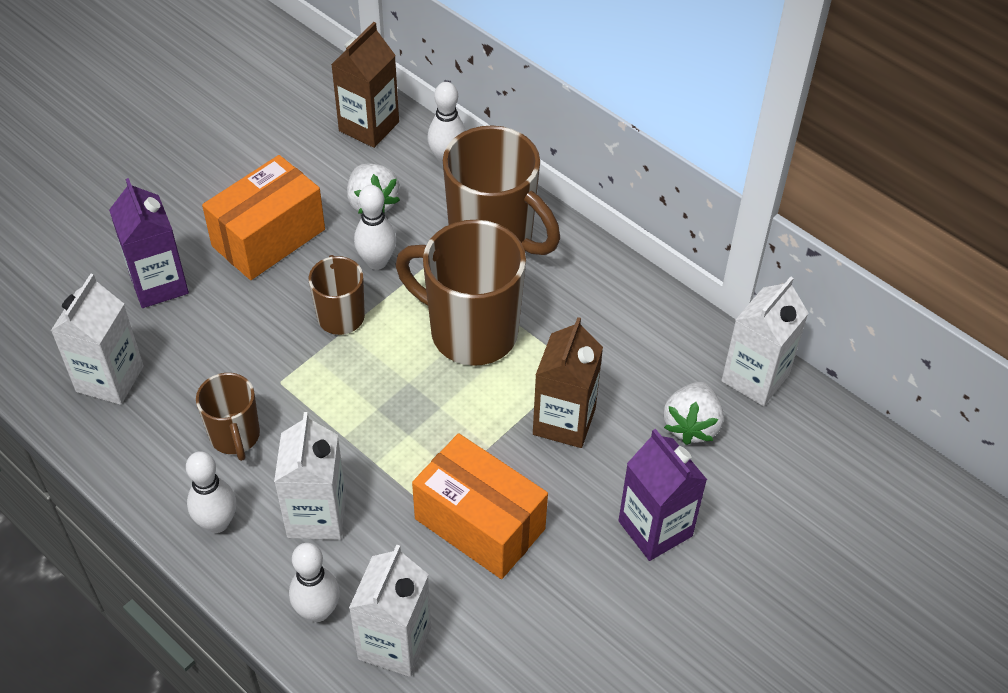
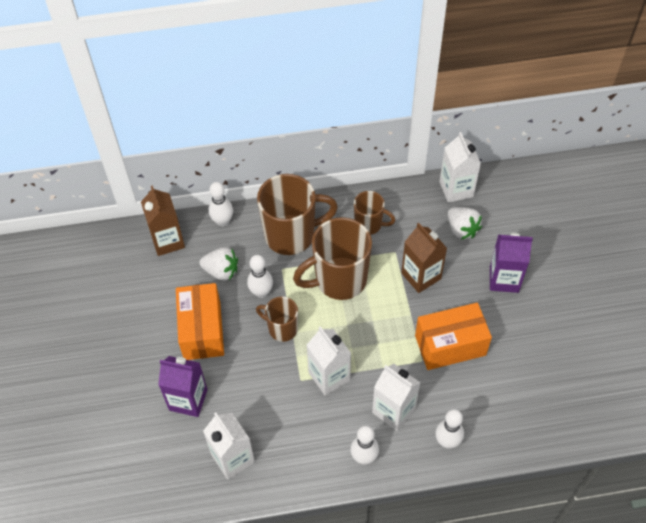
camera: 50 degrees left, 5 degrees up
brown mug [196,373,260,461] -> brown mug moved to [354,191,395,235]
white carton [349,545,431,677] -> white carton moved to [307,326,351,395]

